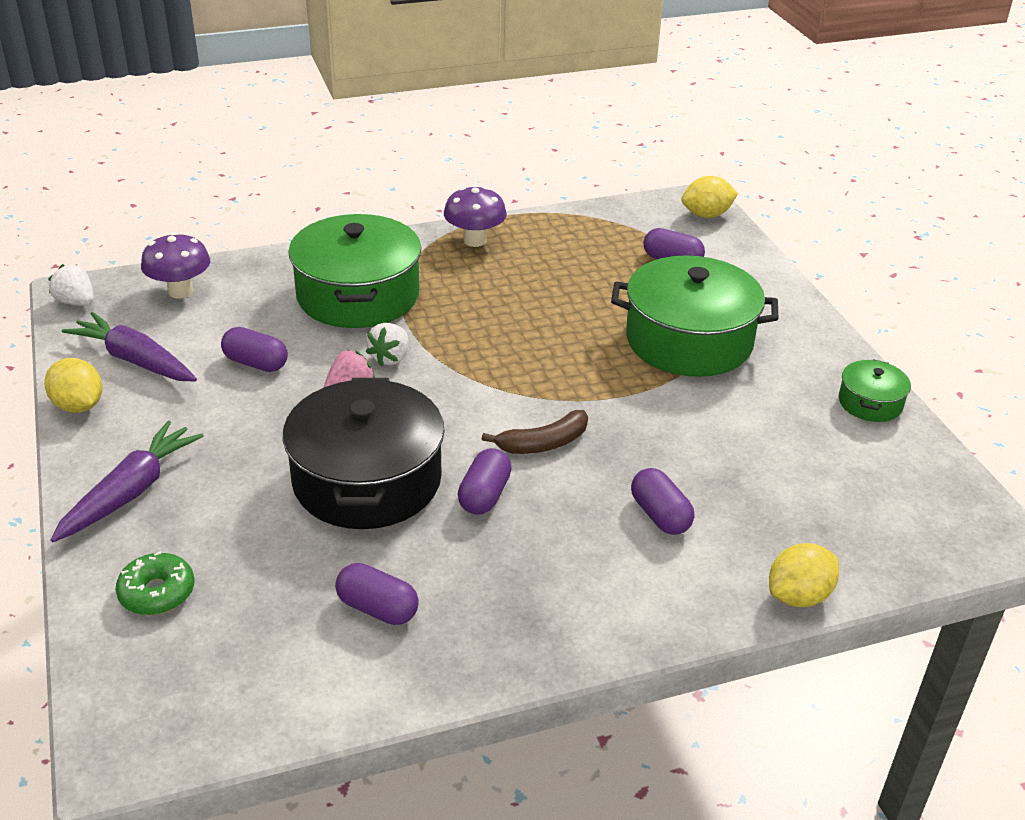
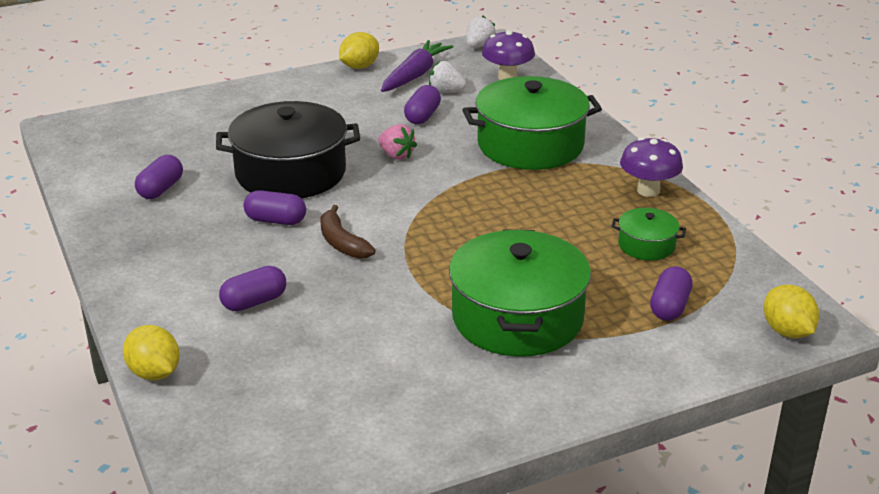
camera: 85 degrees right, 5 degrees down
purple carrot [50,421,204,542] -> none
green donut [116,552,194,615] -> none
white strawberry [366,323,409,366] -> white strawberry moved to [429,61,467,92]
green pot [839,359,911,422] -> green pot moved to [611,208,686,260]

